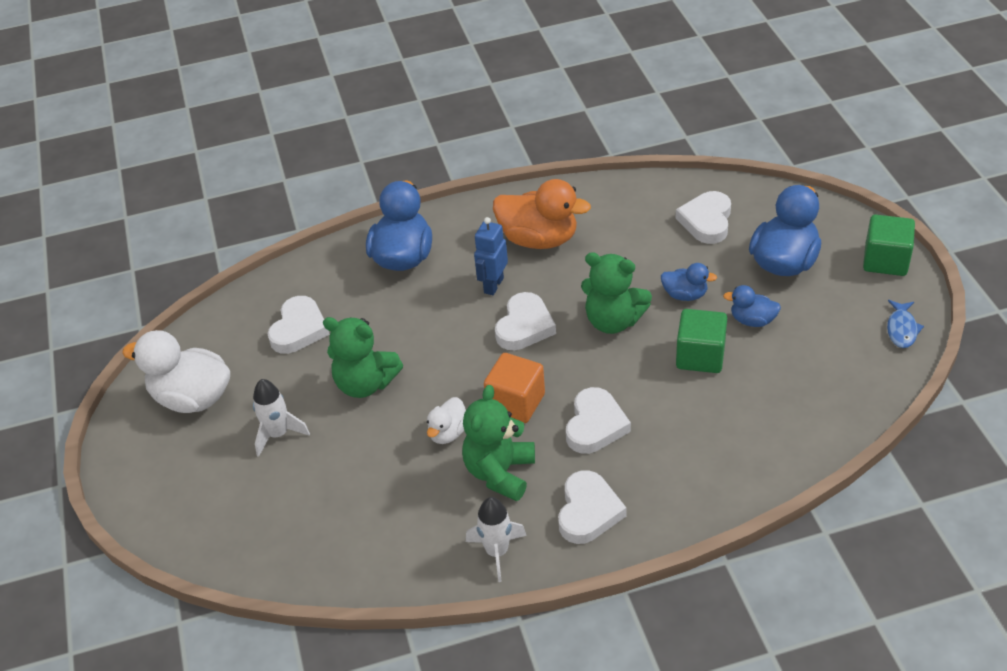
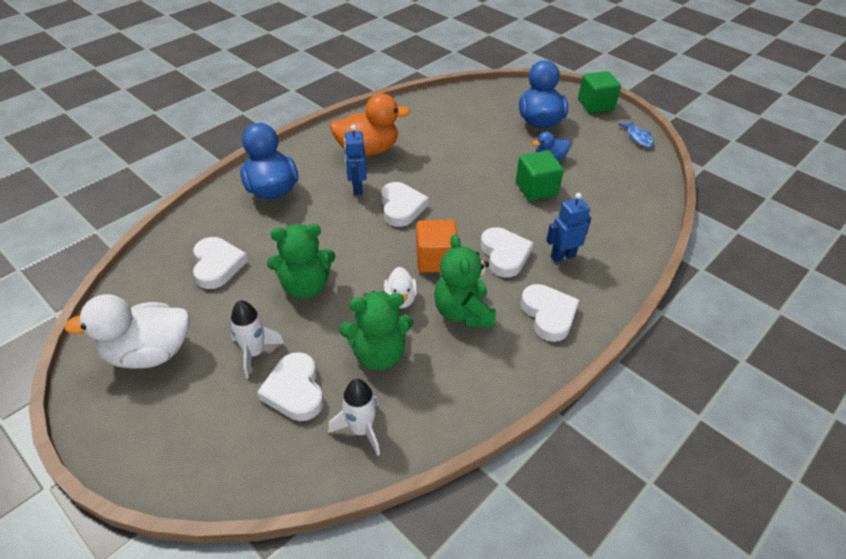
camera: 35 degrees left, 0 degrees up
white rocket [466,497,527,582] -> white rocket moved to [328,379,380,456]
green teddy bear [581,252,652,334] -> green teddy bear moved to [339,291,413,370]
blue duck [661,263,717,301] -> none
white heart [676,191,731,244] -> white heart moved to [257,352,323,421]
none -> blue robot [546,193,591,263]

